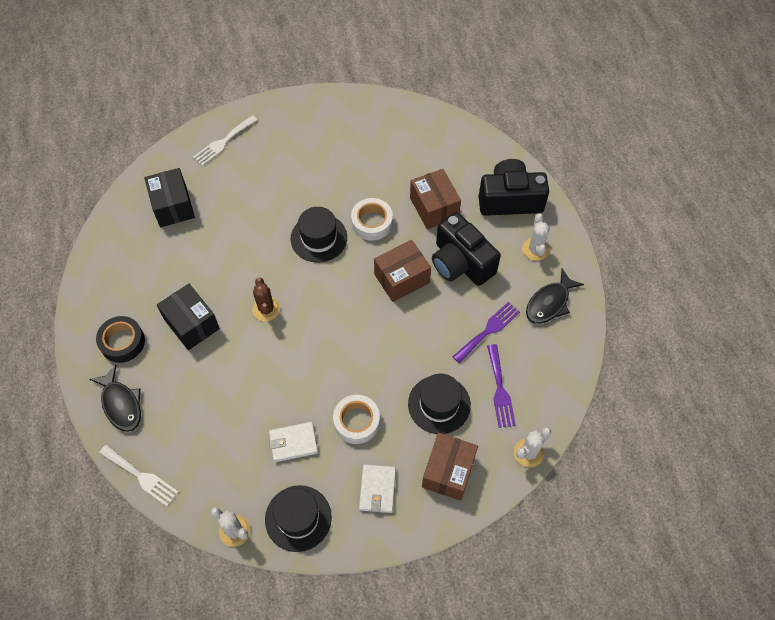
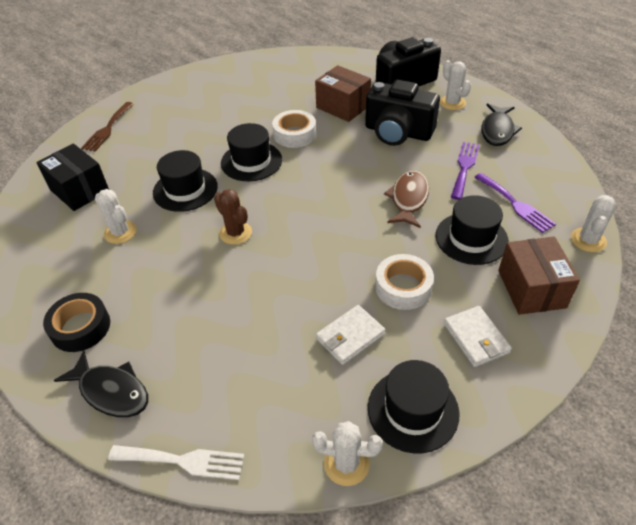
camera: 25 degrees left, 15 degrees down
black box [157,283,220,350] -> none
white fork [193,115,257,166] -> brown fork [81,102,134,152]
brown box [374,240,431,302] -> none
none -> white cactus [95,189,137,244]
none -> black hat [153,150,218,212]
none -> brown fish [384,171,429,228]

